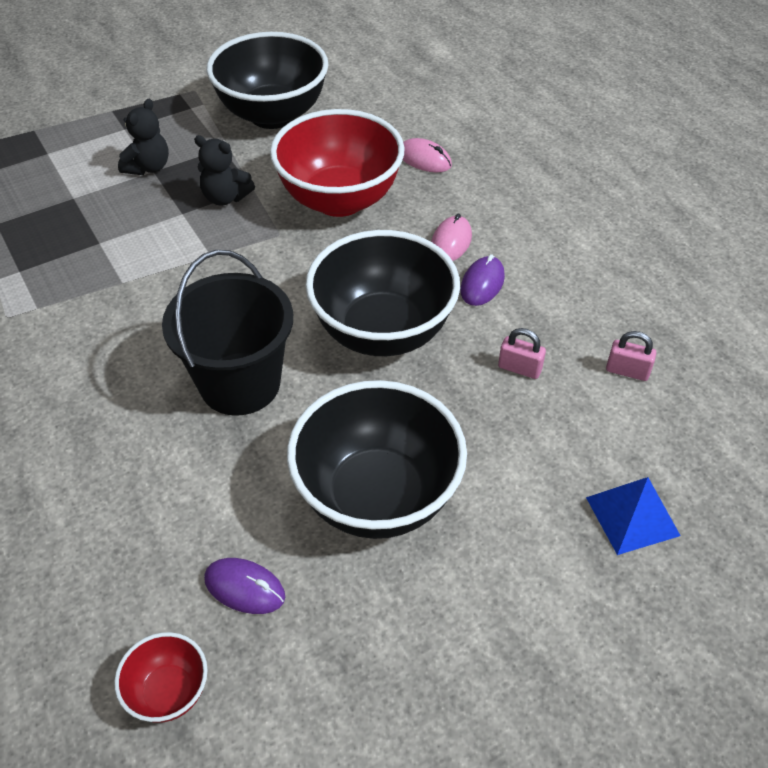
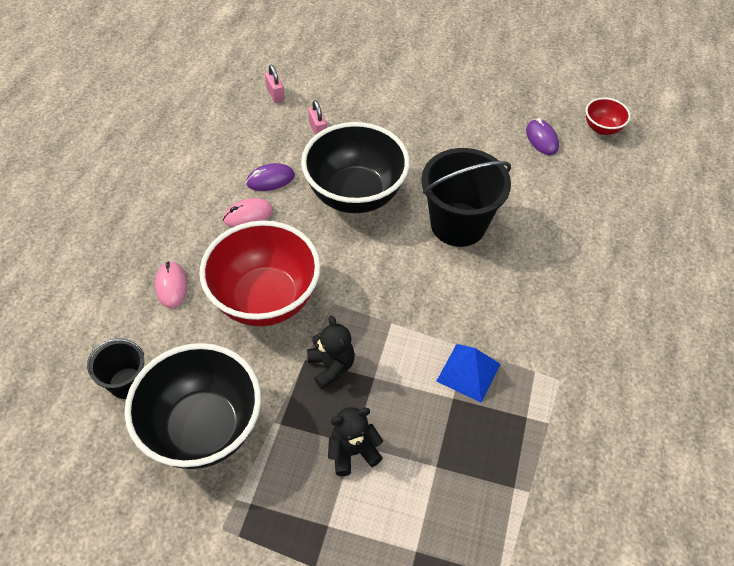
camera: 135 degrees left, 5 degrees up
black bowl [287,380,467,539] -> none
blue pyramid [586,477,681,555] -> blue pyramid moved to [437,344,501,403]
none -> black bucket [87,339,144,399]

